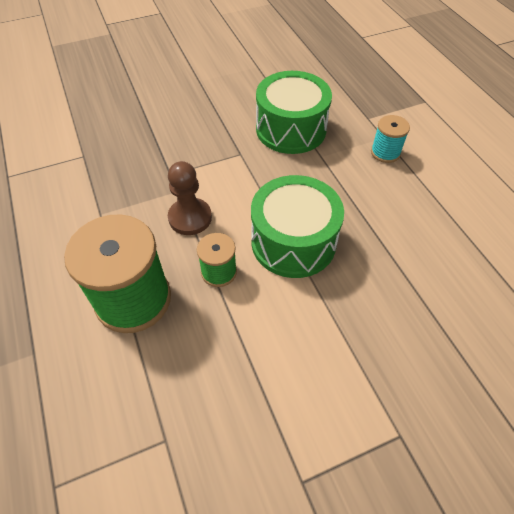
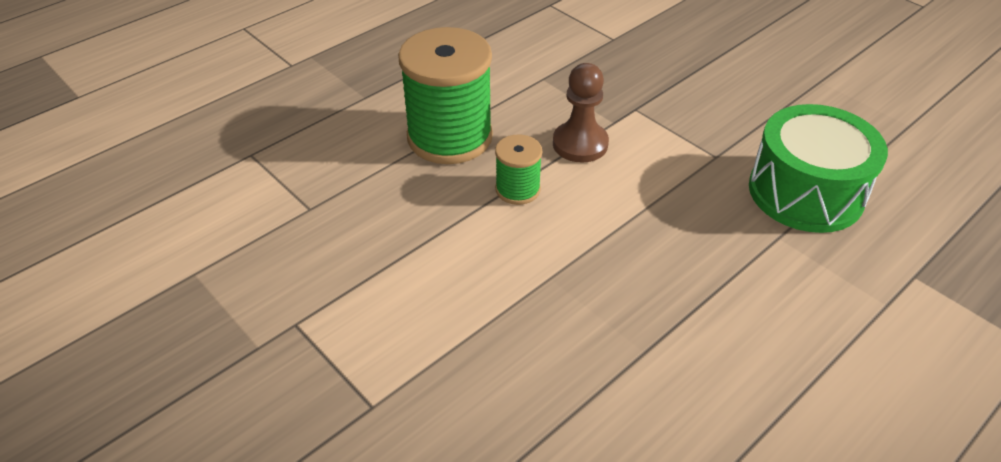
camera: 70 degrees right, 10 degrees down
green drum [251,175,344,278] -> none
turquoise spool [371,115,410,163] -> none

